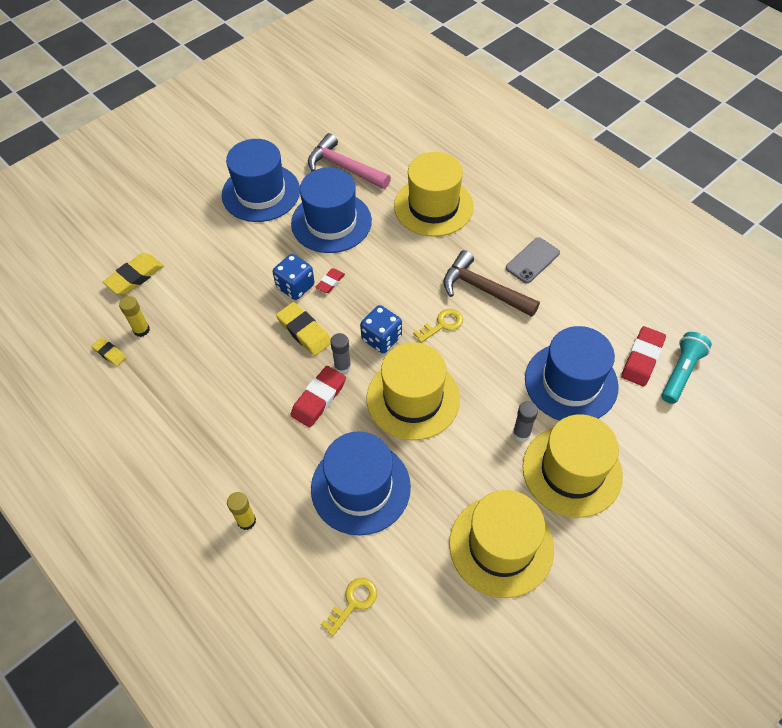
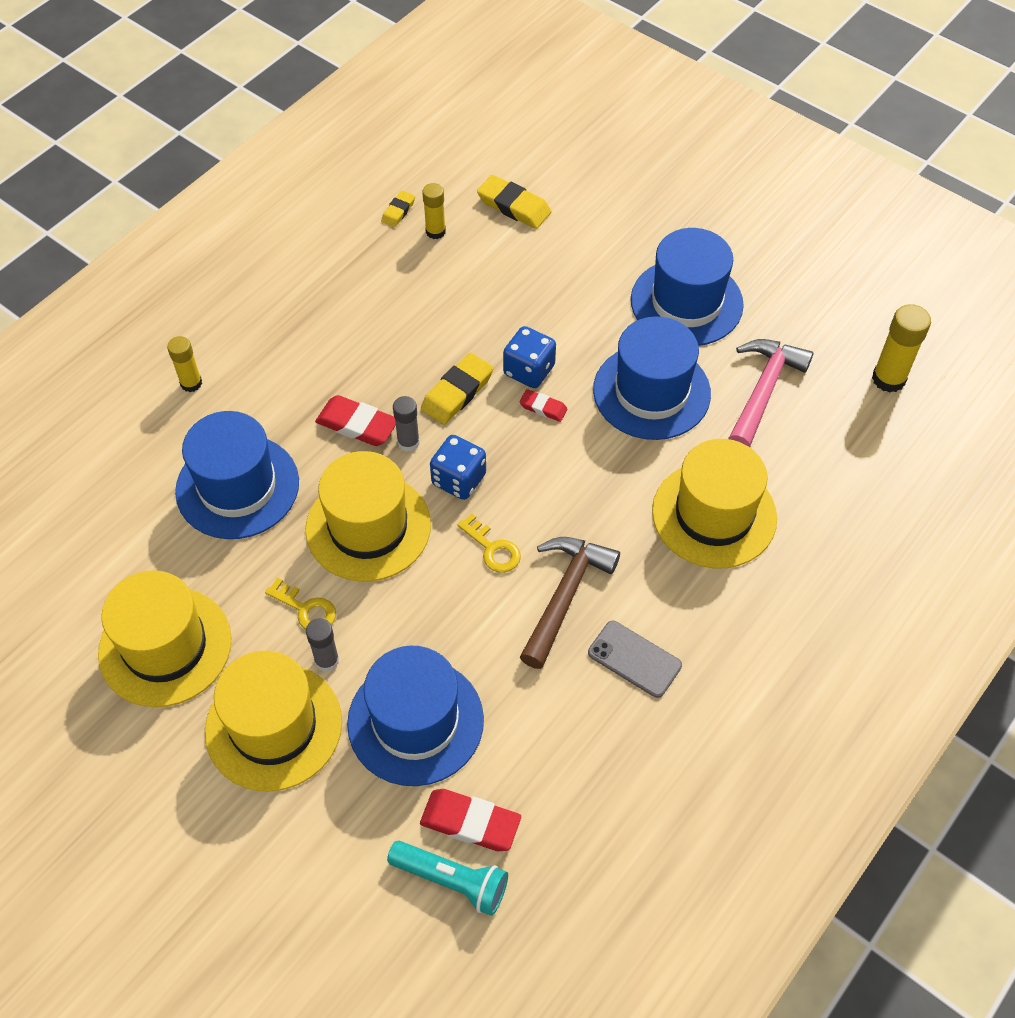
camera: 80 degrees right, 0 degrees up
yellow key [321,578,377,636] -> yellow key moved to [265,578,336,629]
none -> yellow glue stick [872,304,931,393]

